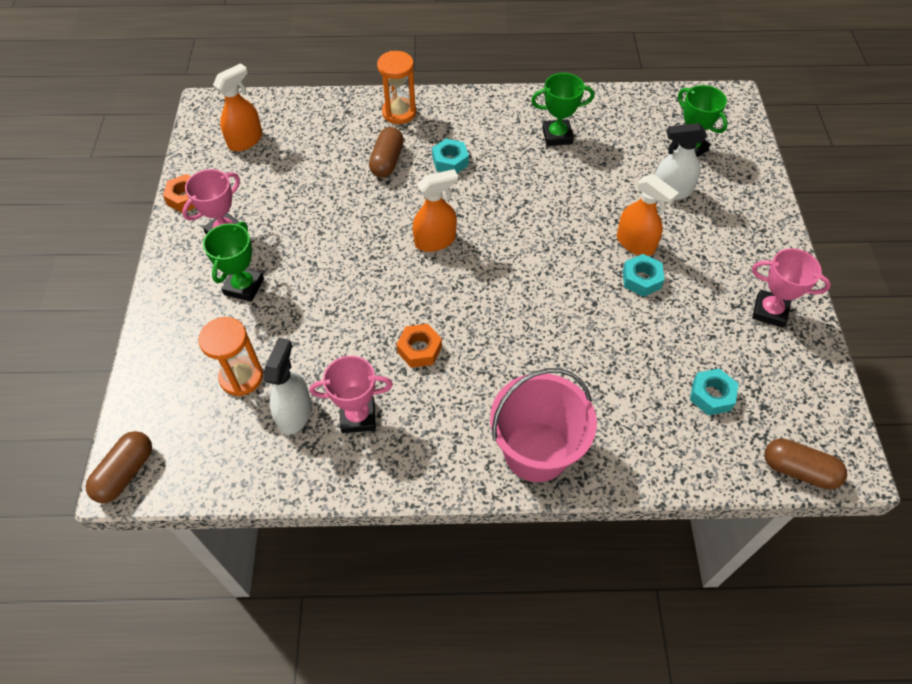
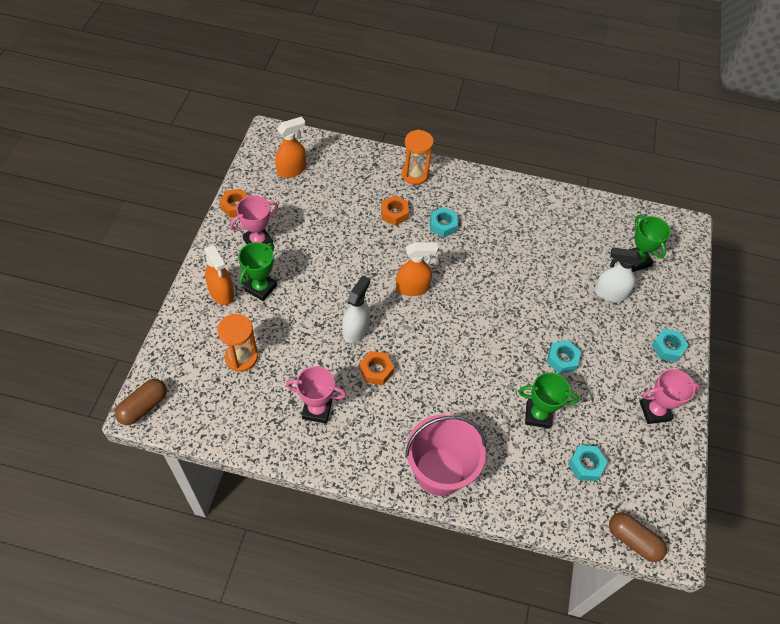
camera: 10 degrees right, 0 degrees up
white spray bottle [264,338,312,435] -> white spray bottle moved to [342,275,370,343]
brown capsule [369,127,404,178] -> orange nut [381,195,409,226]
green trophy [531,73,594,146] -> green trophy moved to [518,372,579,429]
orange spray bottle [617,174,679,256] -> orange spray bottle moved to [204,244,234,305]
pink trophy [752,248,831,328] -> pink trophy turned 45 degrees counterclockwise [640,369,701,424]
none -> turquoise nut [651,329,689,362]

